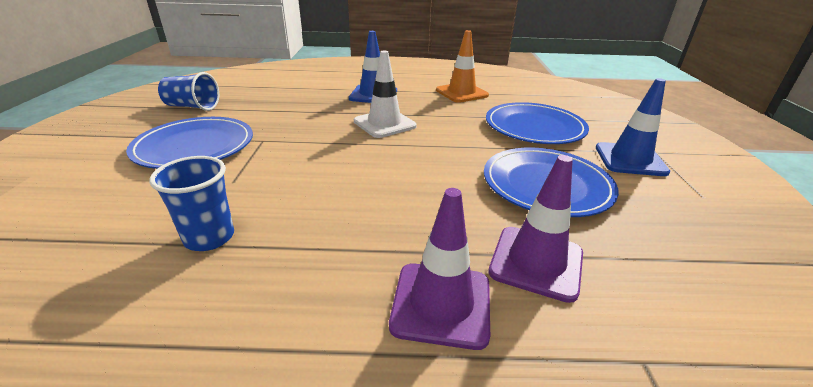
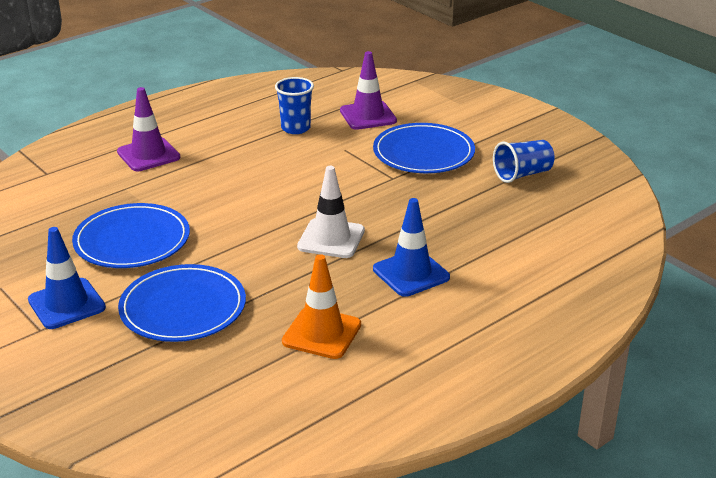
camera: 140 degrees right, 0 degrees up
purple traffic cone [488,155,583,303] -> purple traffic cone moved to [340,51,397,130]

